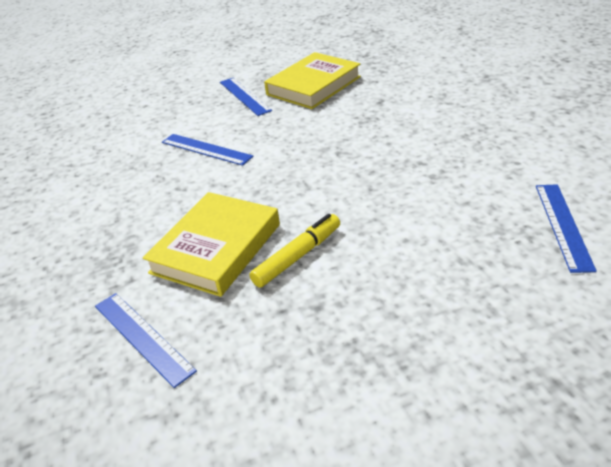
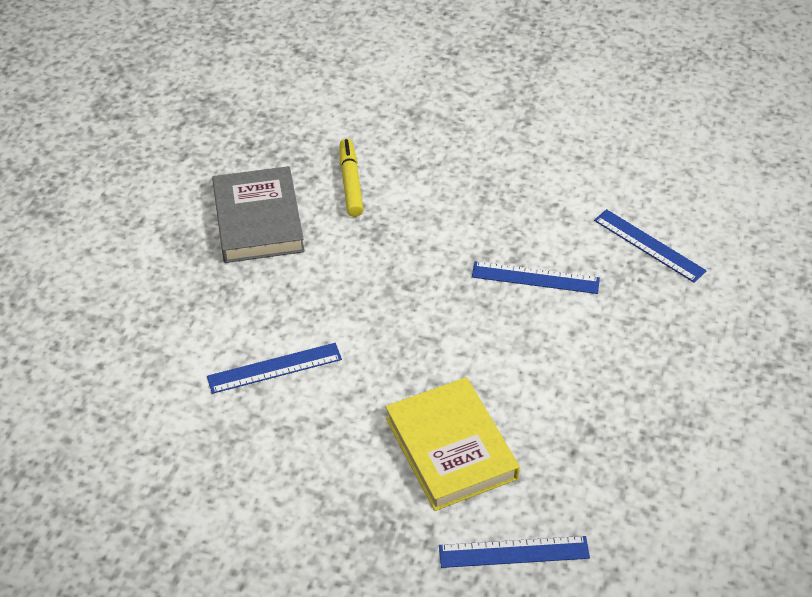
camera: 55 degrees left, 10 degrees up
blue ruler [220,78,272,116] -> blue ruler moved to [472,261,600,294]
yellow marker [250,214,340,288] -> yellow marker moved to [340,139,364,217]
yellow book [264,52,361,109] -> grey book [212,166,305,263]

